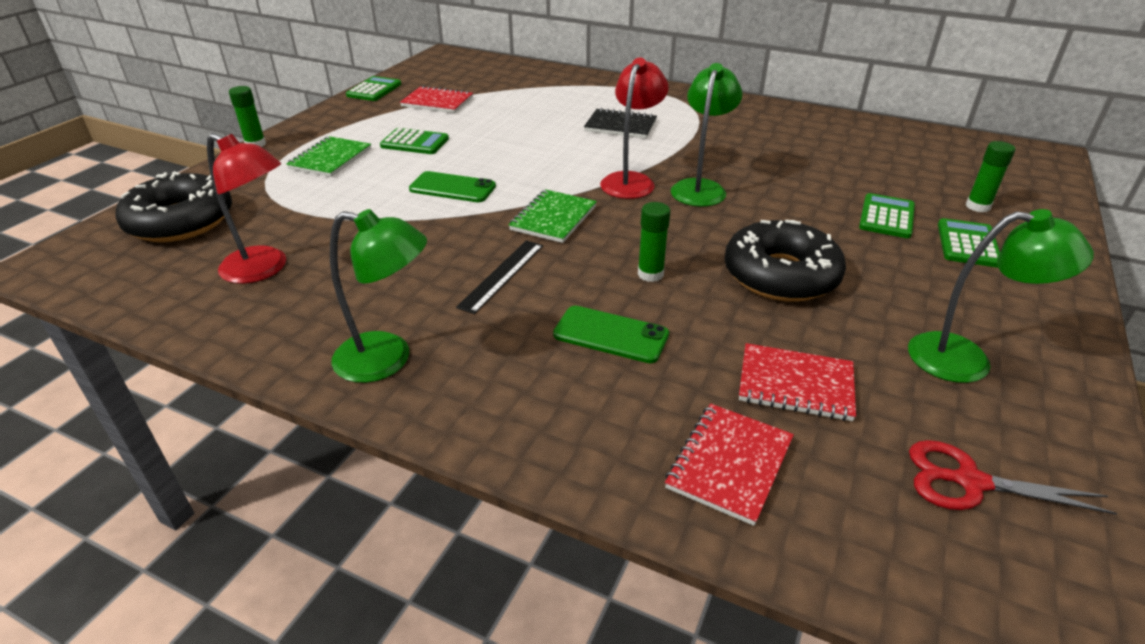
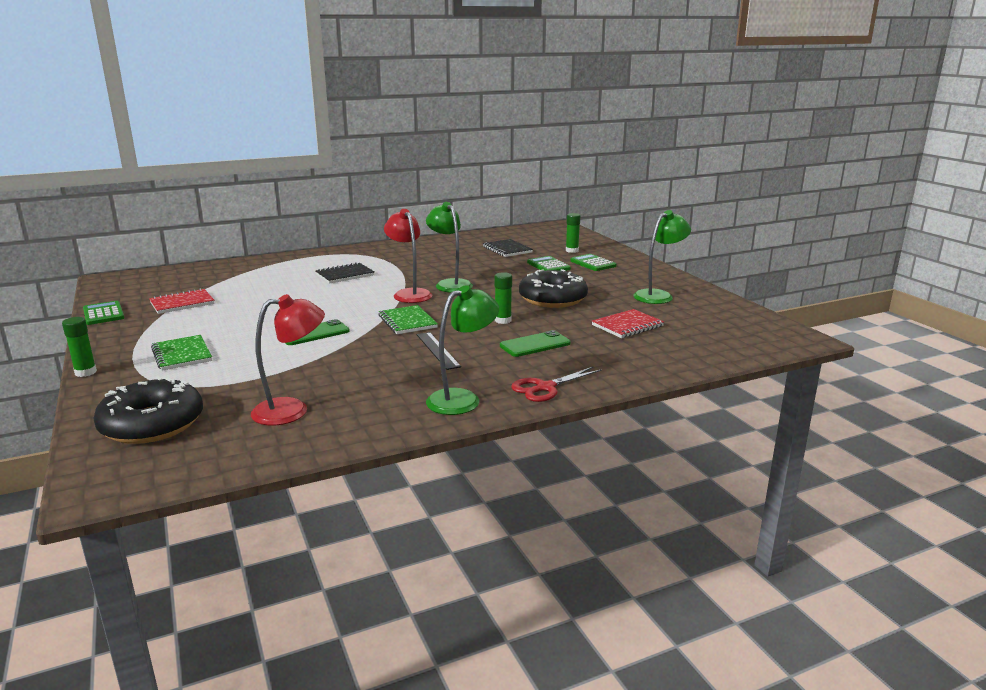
camera: 50 degrees left, 15 degrees down
green calculator [380,128,449,154] -> none
red notebook [665,404,794,526] -> none
red scissors [909,440,1117,515] -> red scissors moved to [511,367,602,402]
none -> black notebook [483,239,533,257]

